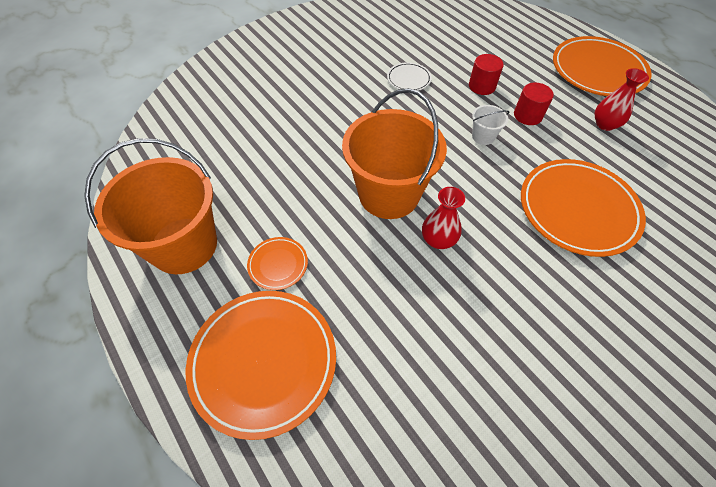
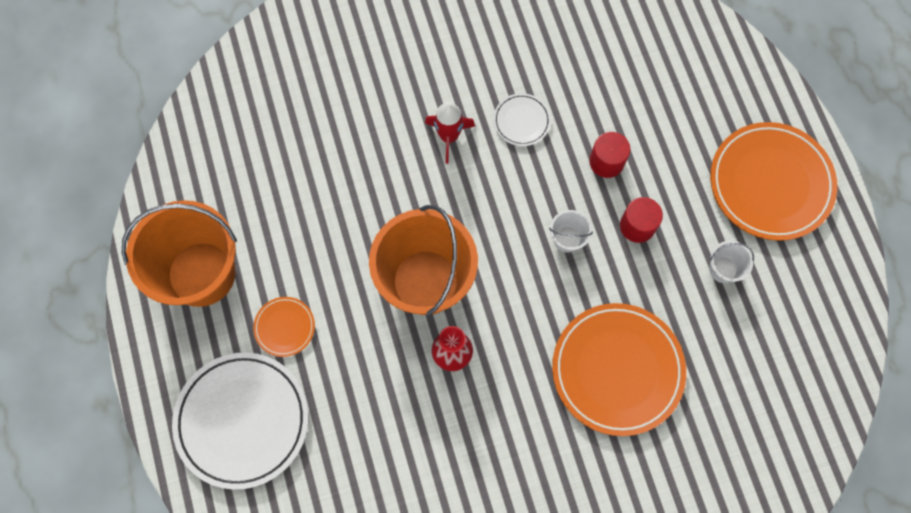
camera: 20 degrees right, 15 degrees up
orange plate [186,291,336,440] -> white plate [172,352,308,490]
red vase [594,68,649,131] -> white bucket [709,241,754,283]
none -> red rocket [425,102,475,164]

